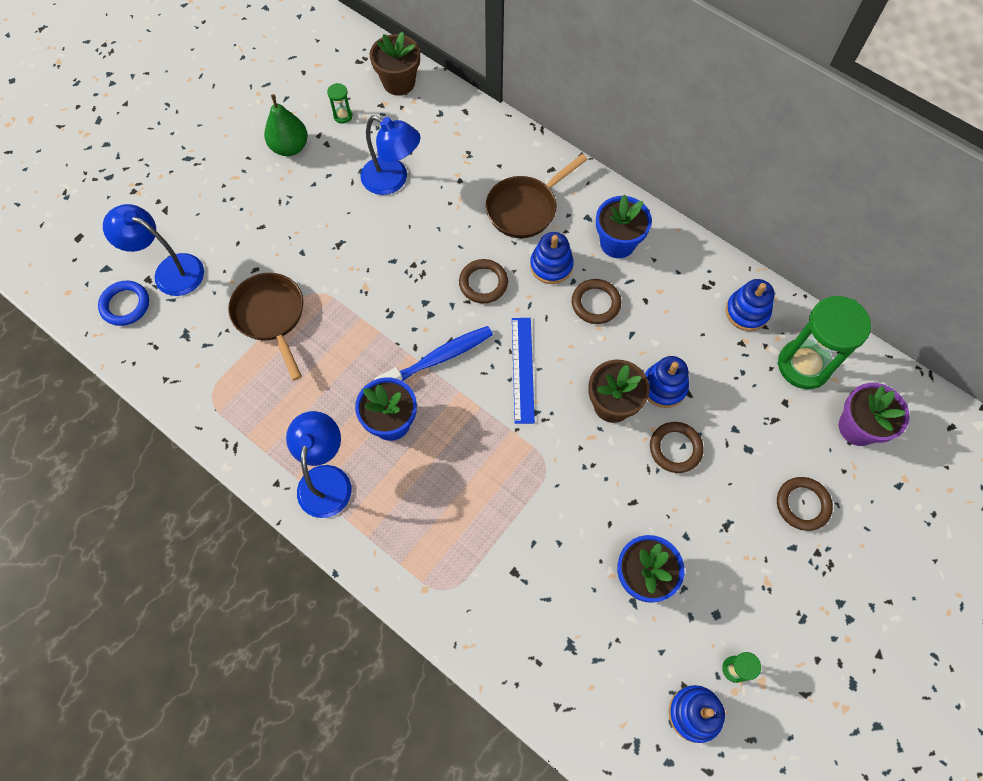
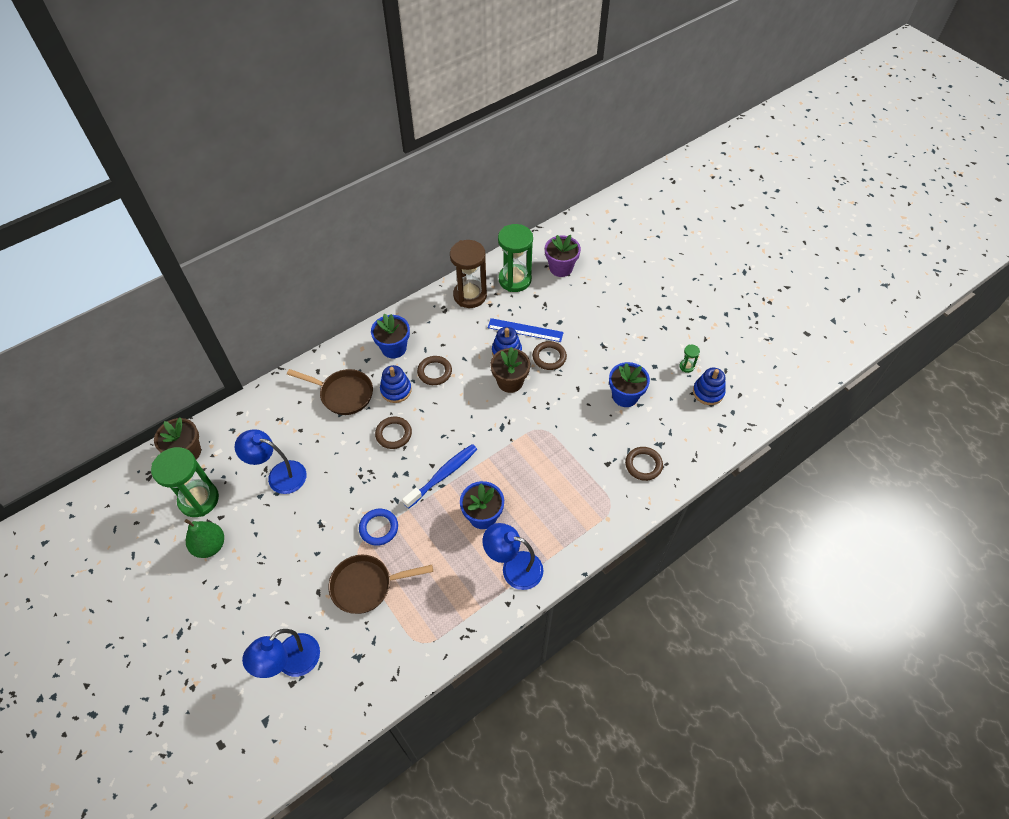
camera: 75 degrees left, 10 degrees down
blue ring [98,281,149,326] -> blue ring moved to [359,509,398,546]
green hourglass [327,83,353,124] -> green hourglass [151,447,219,517], size x2.40
blue lamp [361,115,420,195] -> blue lamp turned 120 degrees counterclockwise [235,429,306,494]
blue toothbrush [375,326,493,381] -> blue toothbrush turned 60 degrees clockwise [402,444,477,509]
brown pan [486,154,588,238] -> brown pan turned 45 degrees counterclockwise [287,369,373,415]
blue ruler [512,318,535,424] -> blue ruler moved to [488,318,564,342]
blue stacking toy [726,279,775,331] -> brown hourglass [450,240,487,308]
brown ring [777,477,833,531] -> brown ring moved to [625,447,663,481]

